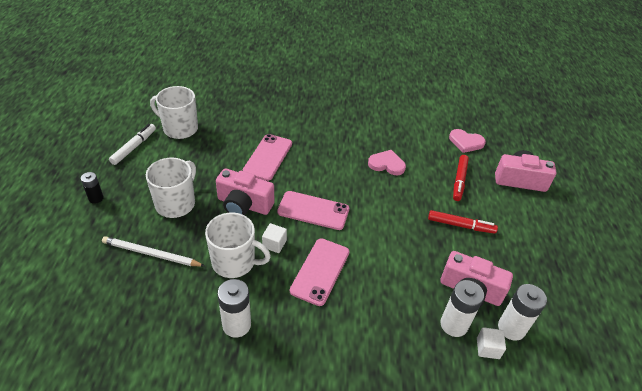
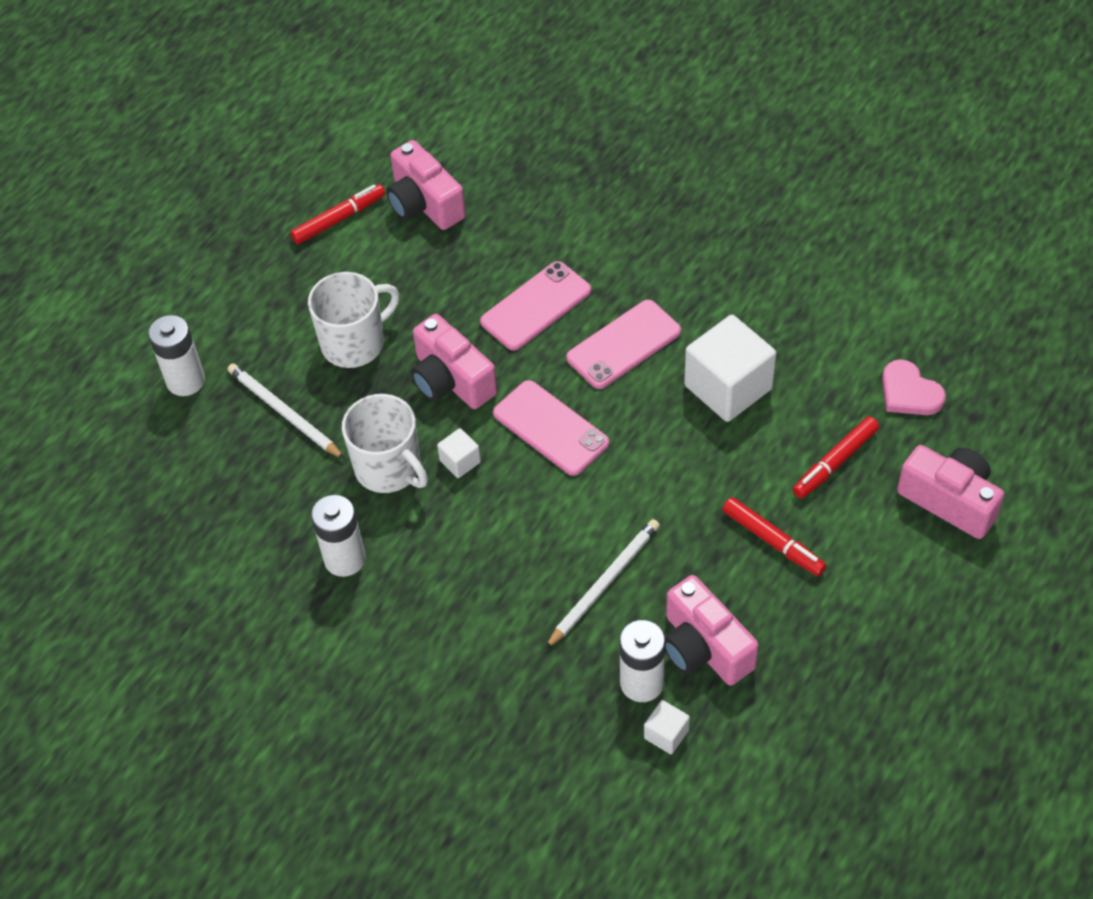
camera: 35 degrees right, 10 degrees up
black battery [81,172,104,204] -> none
white marker [109,124,156,165] -> red marker [290,184,385,244]
white mug [150,86,198,139] -> pink camera [386,140,466,230]
pink phone [290,238,350,306] -> pink phone moved to [566,300,681,389]
pink heart [368,150,406,175] -> white cube [684,315,776,422]
white battery [498,284,547,341] -> white battery moved to [148,315,205,396]
none -> white pencil [545,519,660,649]

